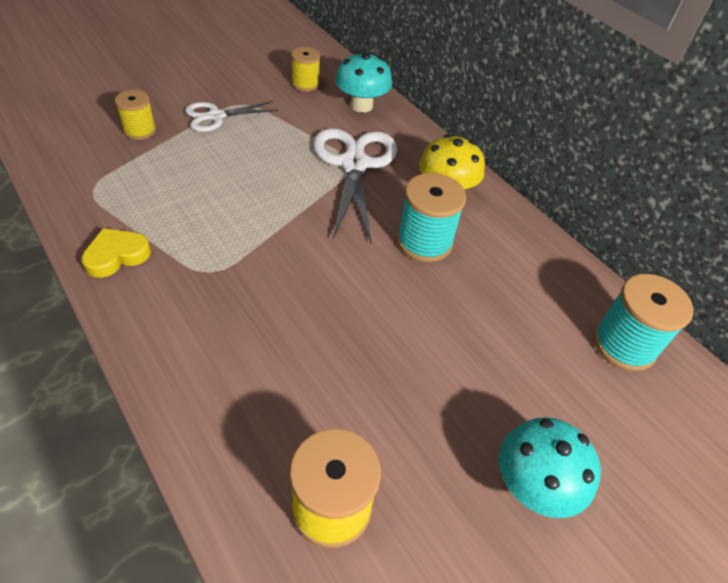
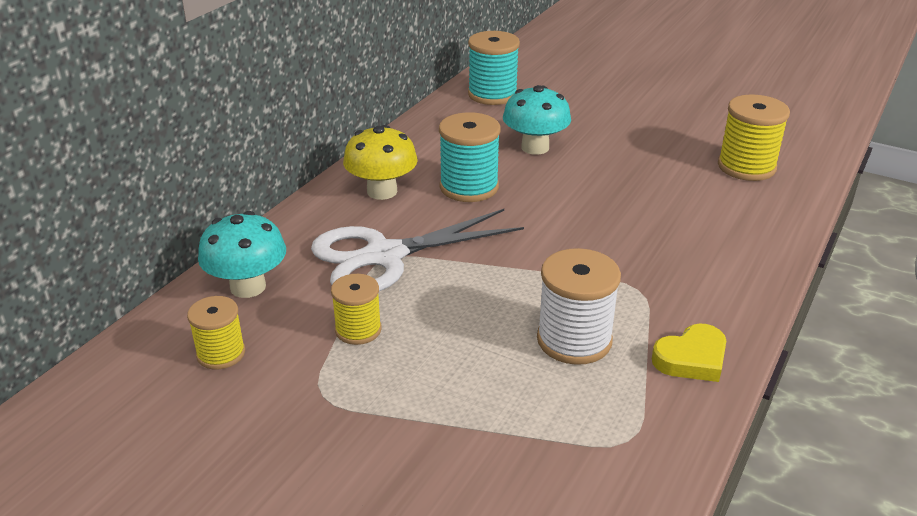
camera: 110 degrees left, 15 degrees down
yellow heart [81,228,151,278] -> yellow heart turned 60 degrees counterclockwise [652,323,726,382]
yellow spool [115,90,156,140] -> yellow spool moved to [331,274,382,345]
white scissors [185,101,279,132] -> none
turquoise mushroom [499,417,601,518] -> turquoise mushroom moved to [503,85,571,155]
none -> white spool [537,248,621,365]

